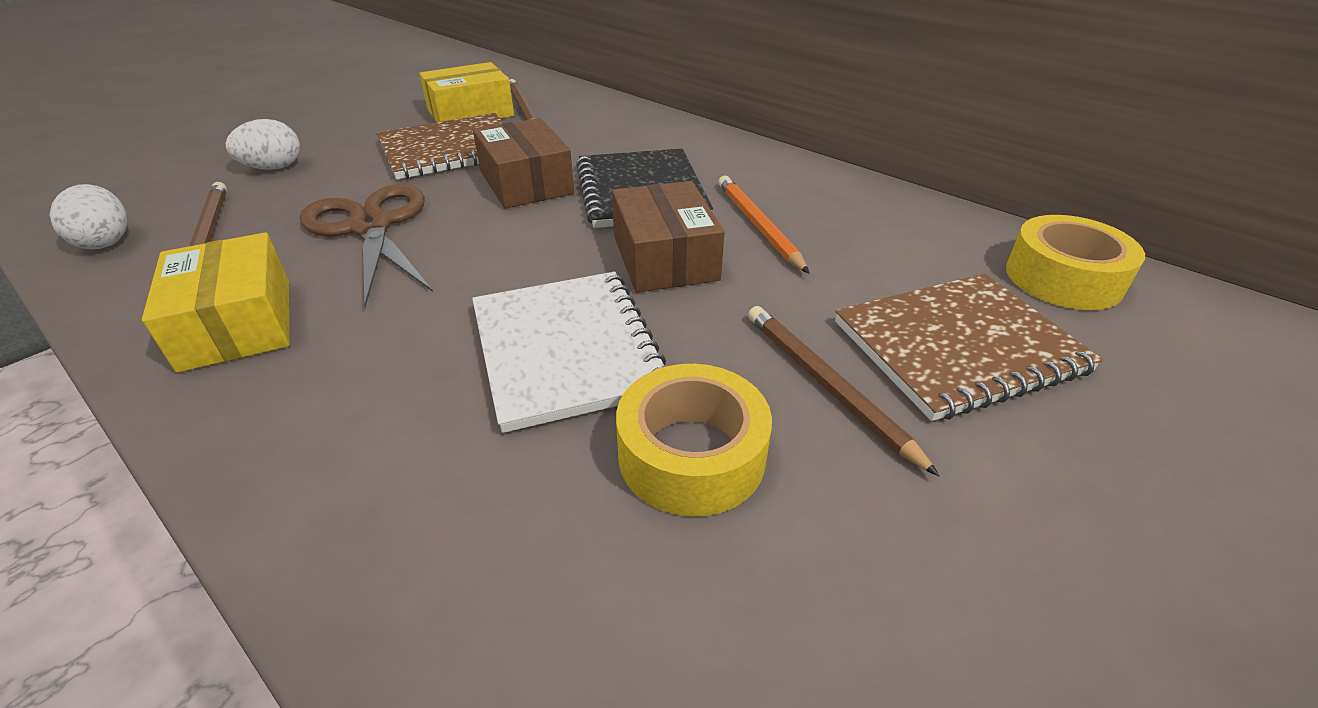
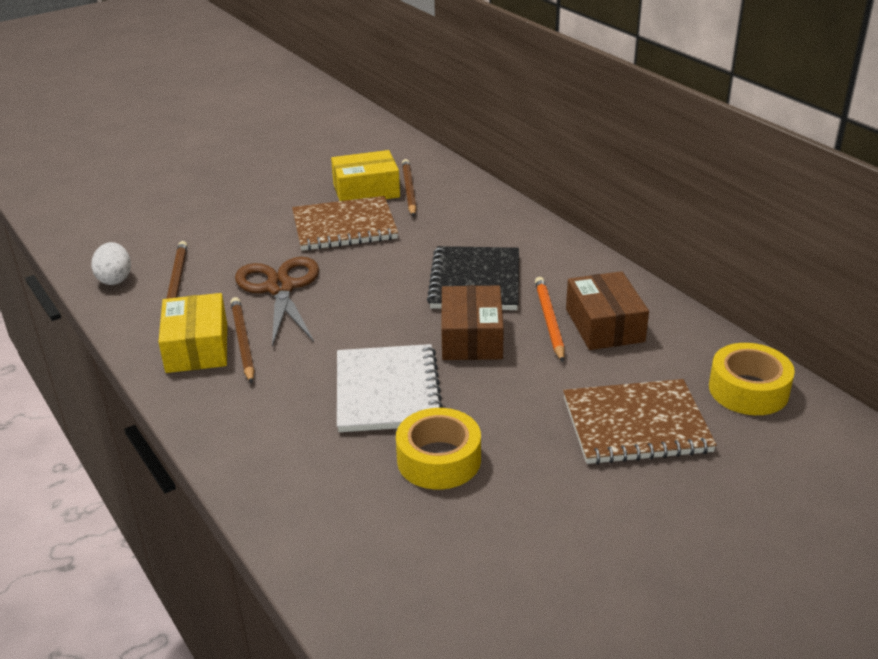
camera: 15 degrees right, 5 degrees down
white egg [226,119,300,170] -> none
brown box [473,118,574,208] -> brown box moved to [566,271,649,350]
brown pencil [748,306,940,477] -> brown pencil moved to [230,297,255,384]

